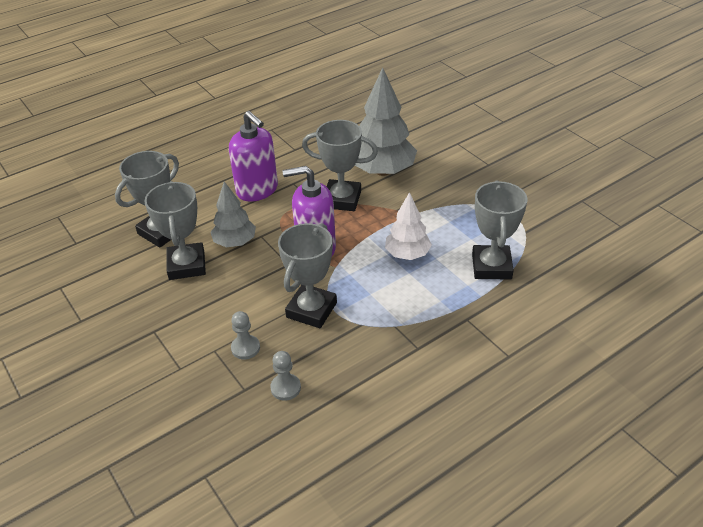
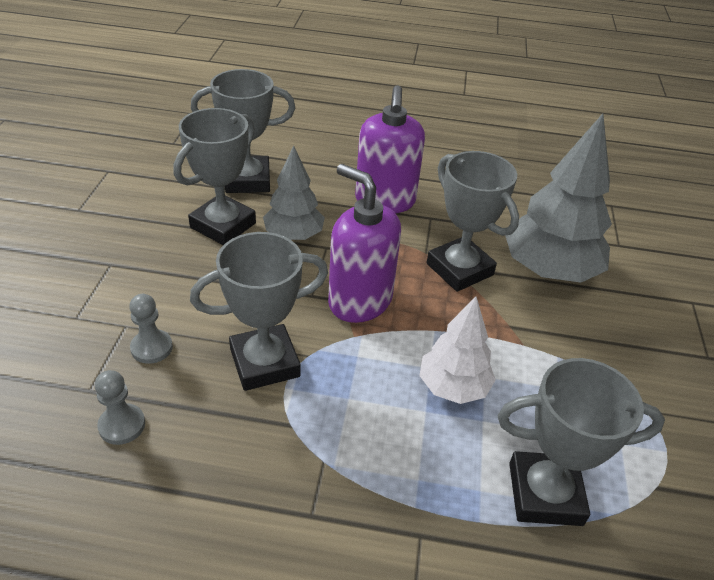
camera: 40 degrees right, 0 degrees up
grey trophy [472,180,527,279] -> grey trophy turned 45 degrees clockwise [498,358,665,526]

